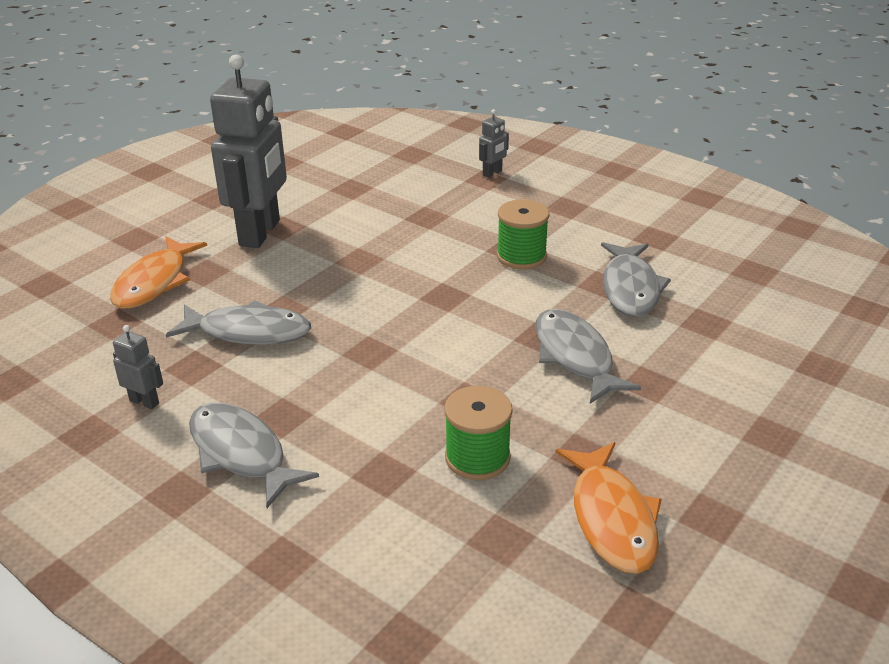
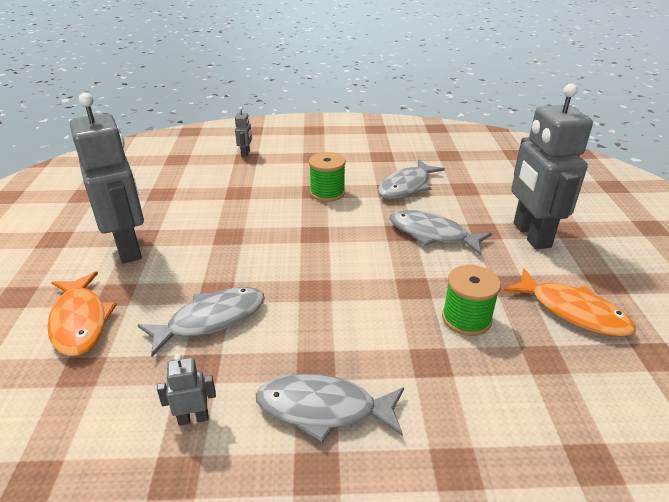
camera: 40 degrees left, 0 degrees up
grey fish [601,242,671,317] -> grey fish turned 75 degrees clockwise [378,159,445,199]
none -> grey robot [511,83,593,249]

